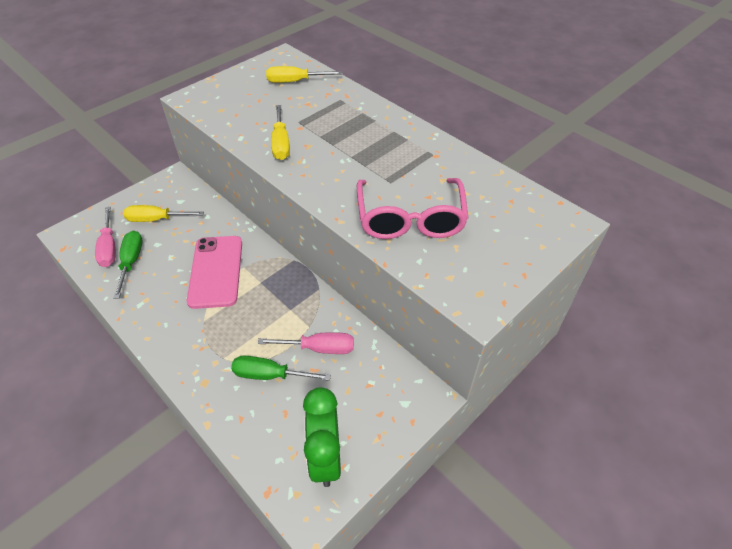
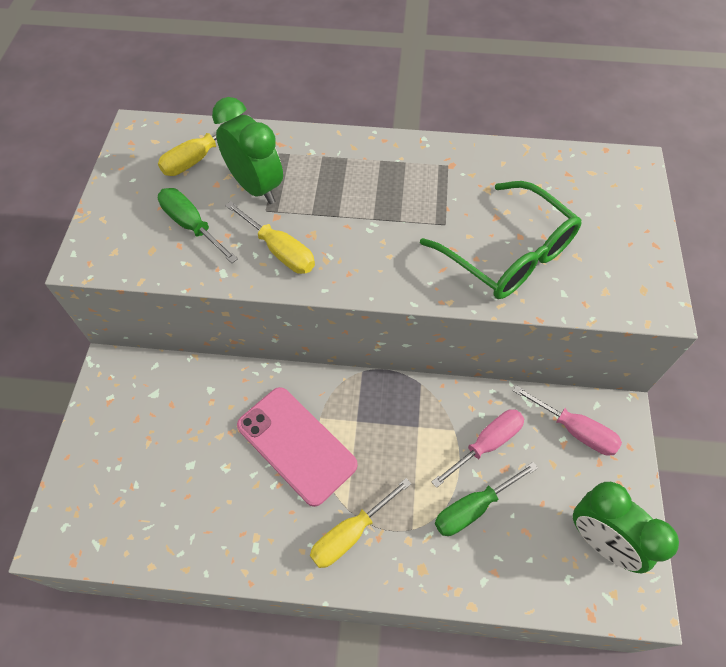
camera: 40 degrees left, 10 degrees up
pink screwdriver [95,207,116,267] -> pink screwdriver moved to [513,385,622,456]
green screwdriver [113,231,143,299] -> green screwdriver moved to [158,188,238,263]
yellow screwdriver [123,205,204,222] -> yellow screwdriver moved to [310,478,411,568]
pink glasses [357,178,468,239] -> green glasses [420,181,581,299]
none -> green clock [212,97,283,204]

